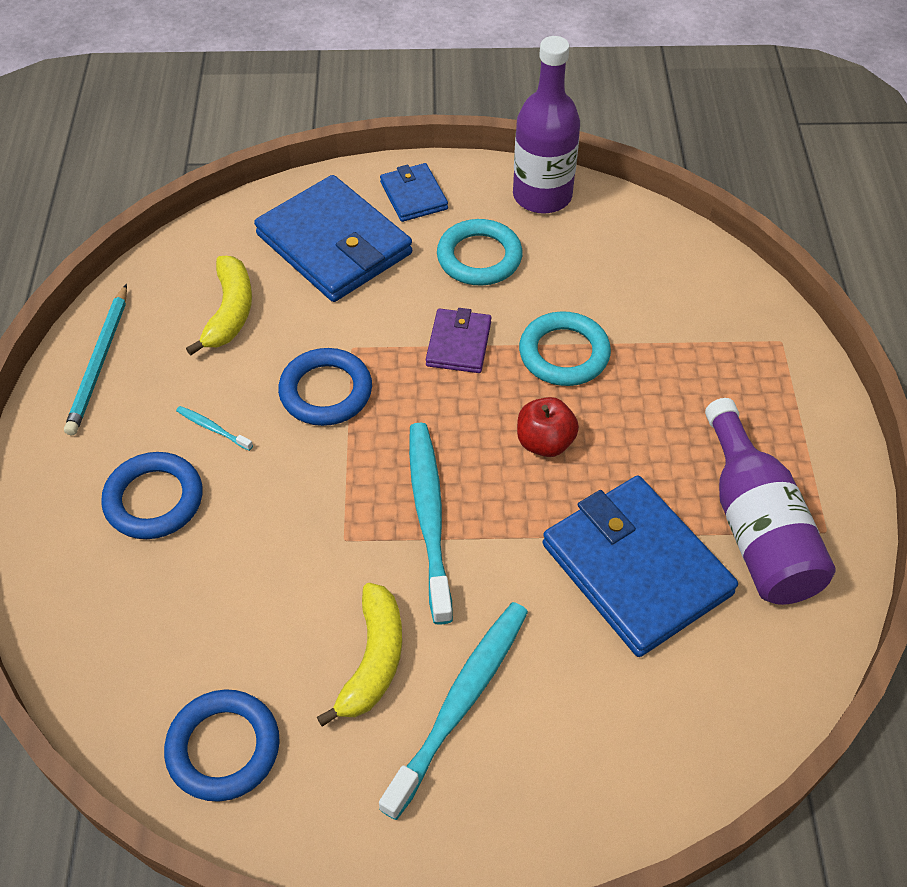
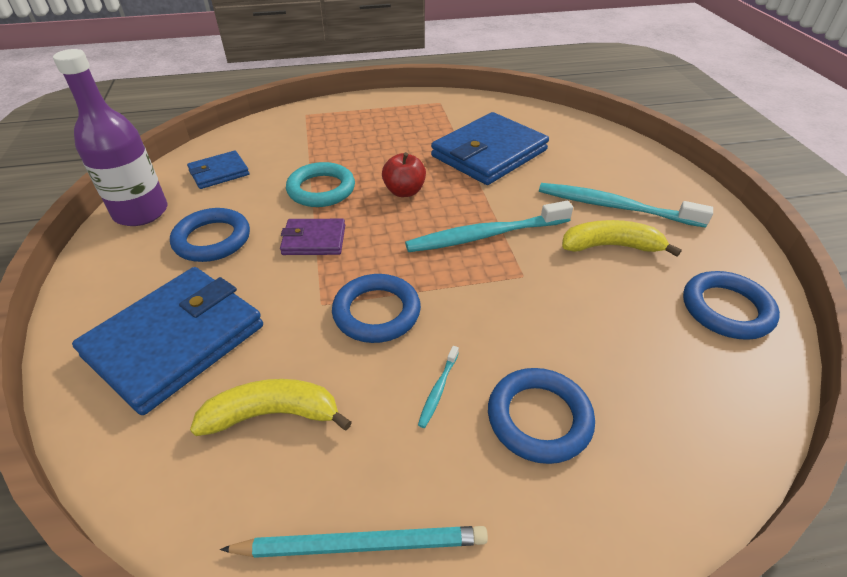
camera: 100 degrees left, 10 degrees down
blue wallet [380,163,448,222] -> blue wallet moved to [187,151,249,189]
turquoise ring [437,219,523,286] -> blue ring [170,208,250,262]
purple bottle [705,398,836,605] -> none

